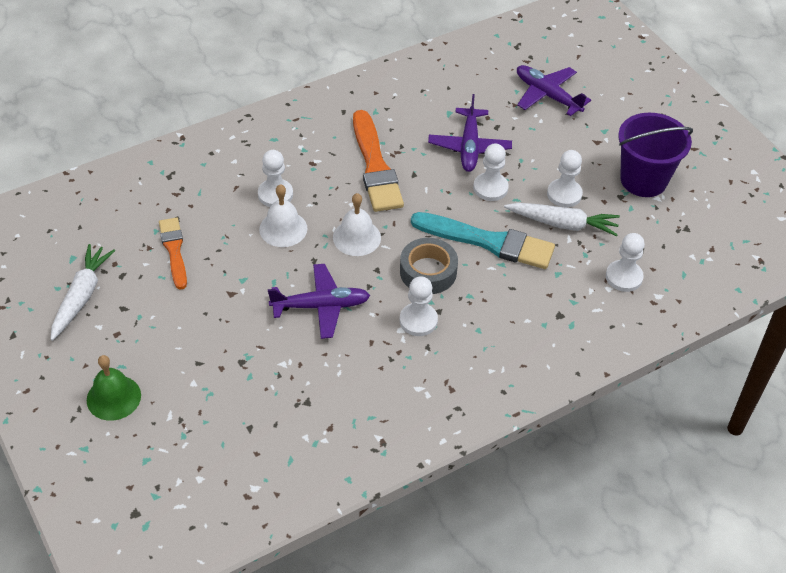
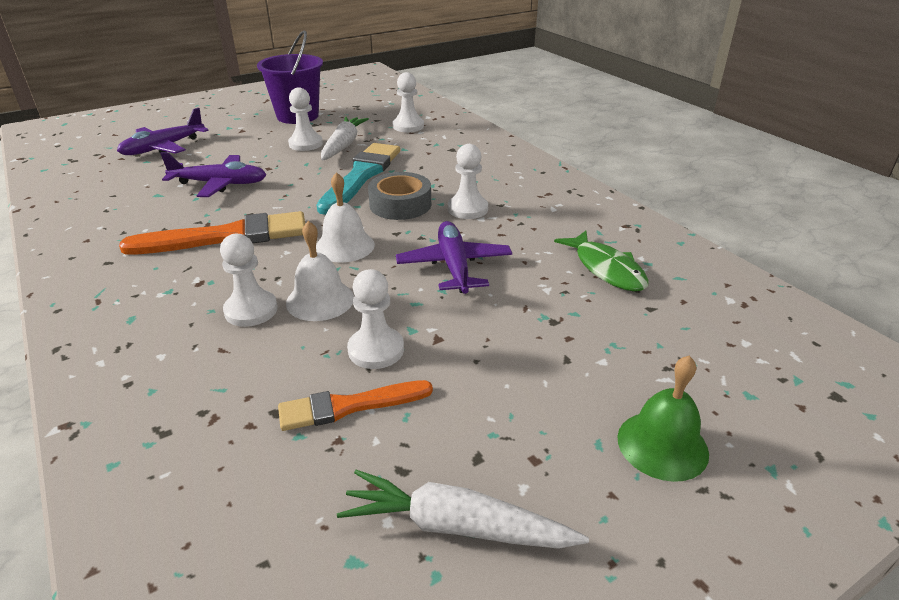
camera: 90 degrees left, 15 degrees down
white pawn [473,144,509,201] -> white pawn moved to [347,269,404,369]
none -> green fish [554,231,649,291]

